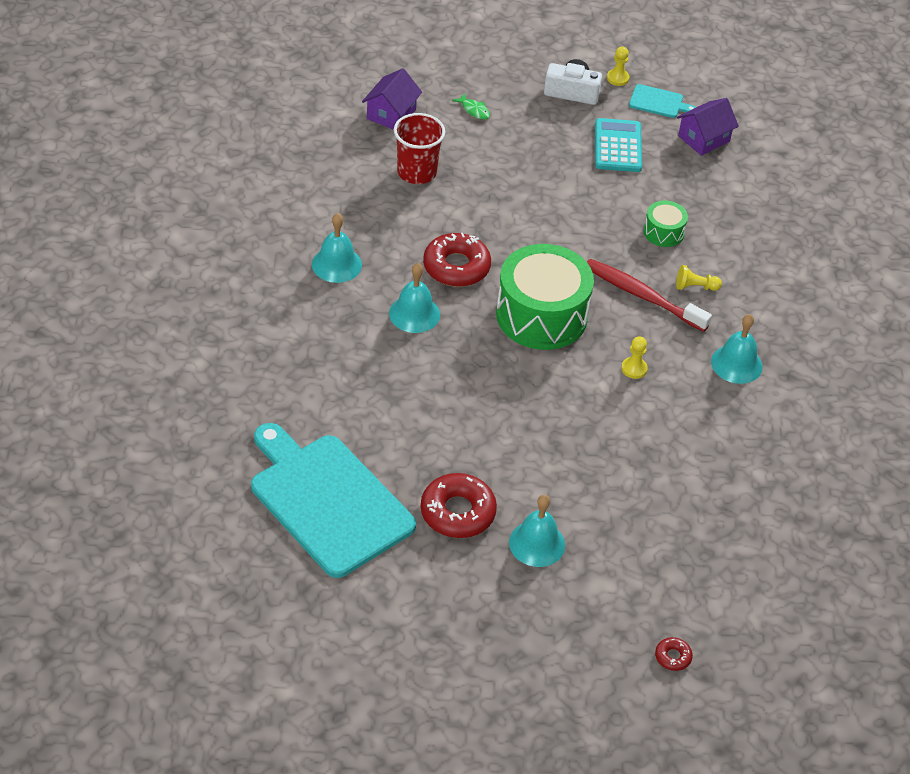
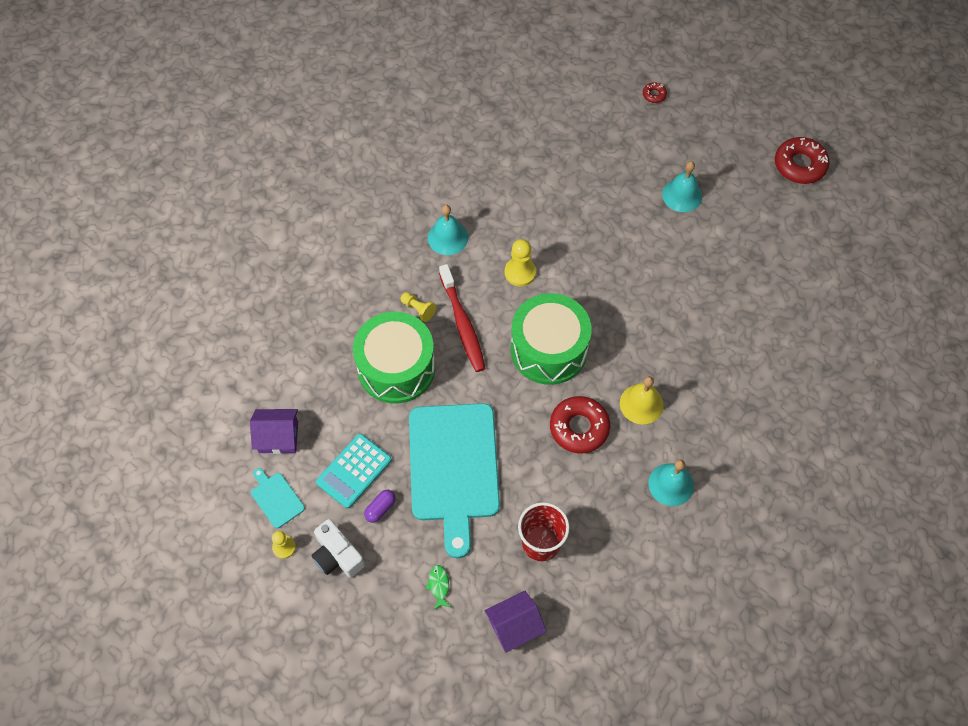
camera: 140 degrees left, 15 degrees up
turquoise cutting board [251,423,416,578] -> turquoise cutting board moved to [409,403,500,558]
turquoise bell [389,263,440,333] -> yellow bell [620,376,664,425]
red donut [421,473,497,538] -> red donut moved to [775,137,830,184]
yellow pawn [621,336,648,379] -> yellow pawn [505,239,536,287], size x1.54
green drum [644,200,688,247] -> green drum [353,312,435,403], size x2.15
none -> purple capsule [364,490,396,523]

